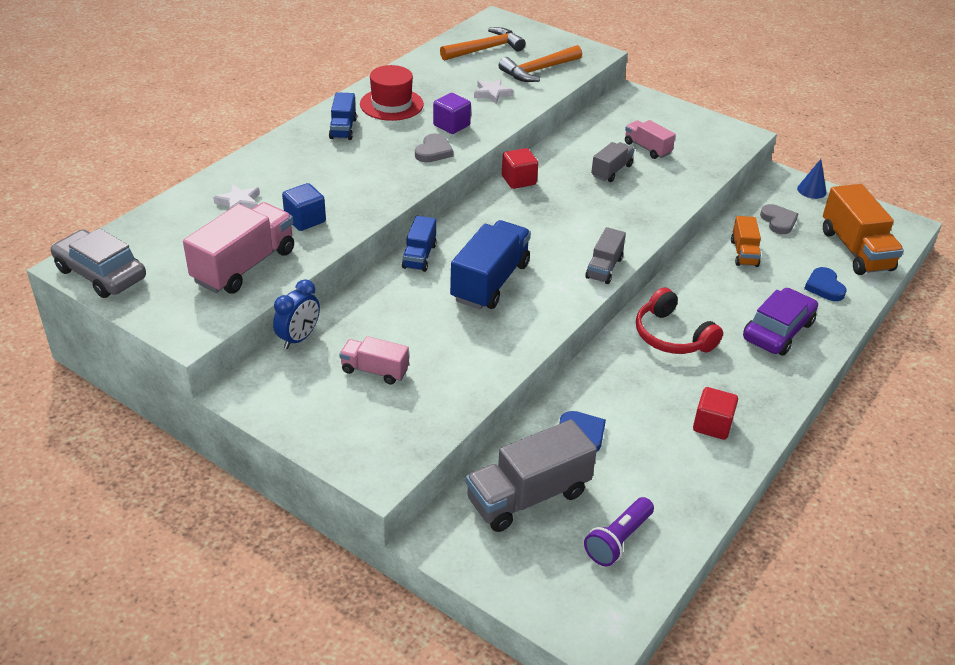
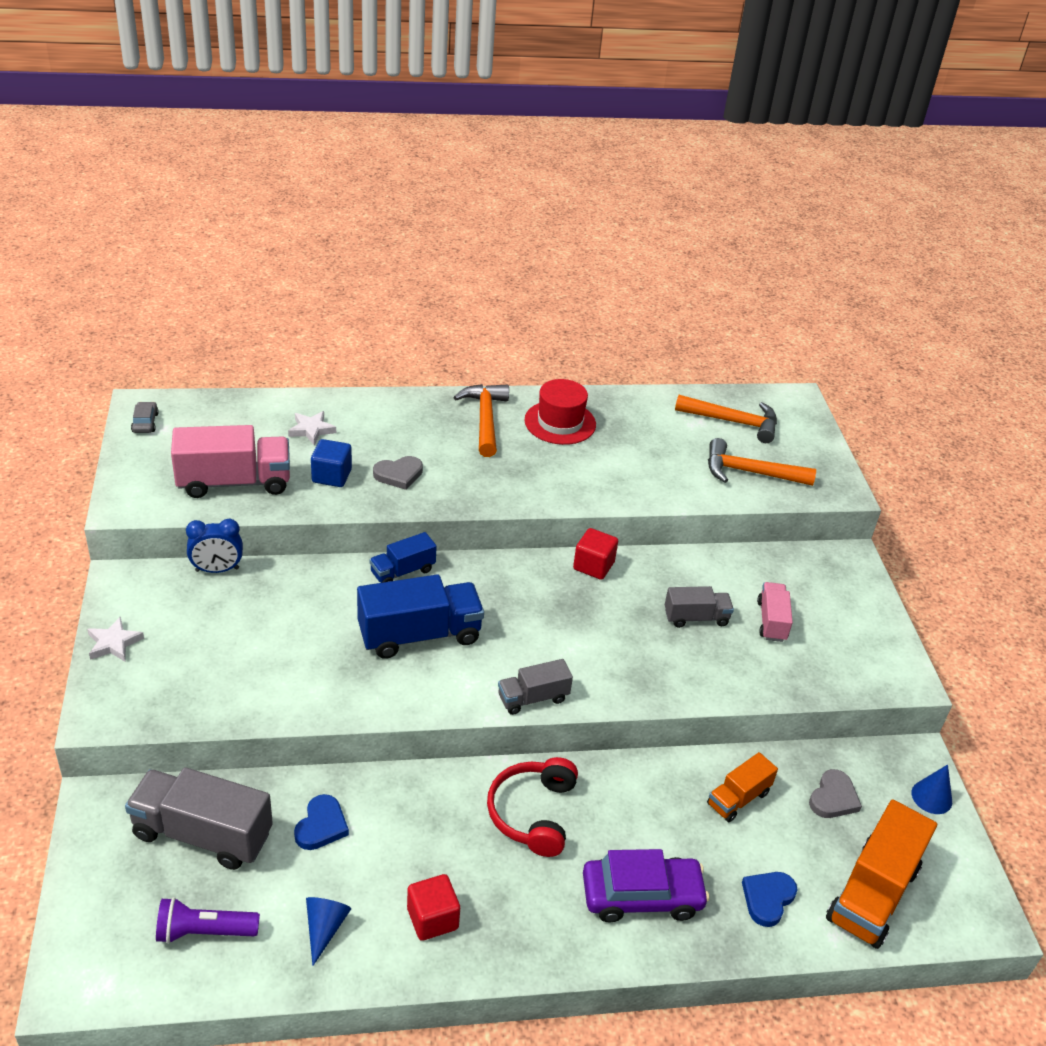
camera: 45 degrees right, 0 degrees up
grey car [51,228,146,298] -> grey car [131,402,159,433], size x0.48
blue truck [329,92,357,140] -> orange hammer [453,384,509,457]
pink truck [339,336,409,384] -> none
grey heart [415,133,454,162] -> grey heart moved to [373,456,423,490]
purple cube [433,93,471,134] -> none
white star [474,79,513,104] -> white star moved to [87,617,144,661]
none -> blue cone [306,897,351,966]

